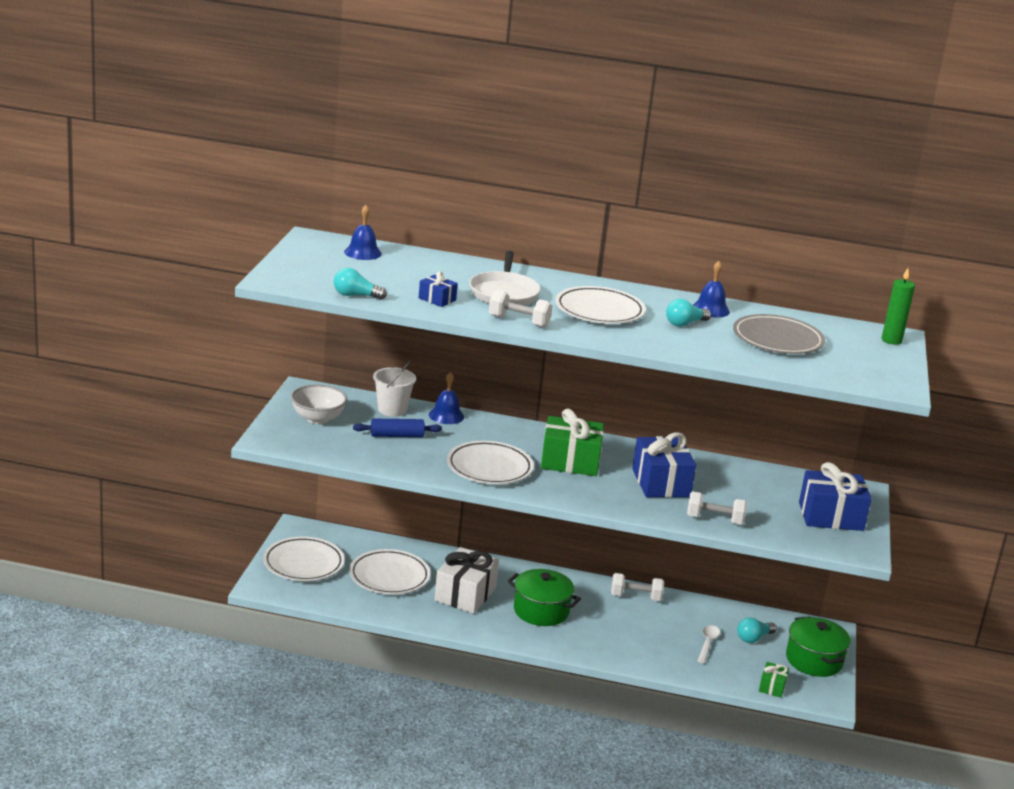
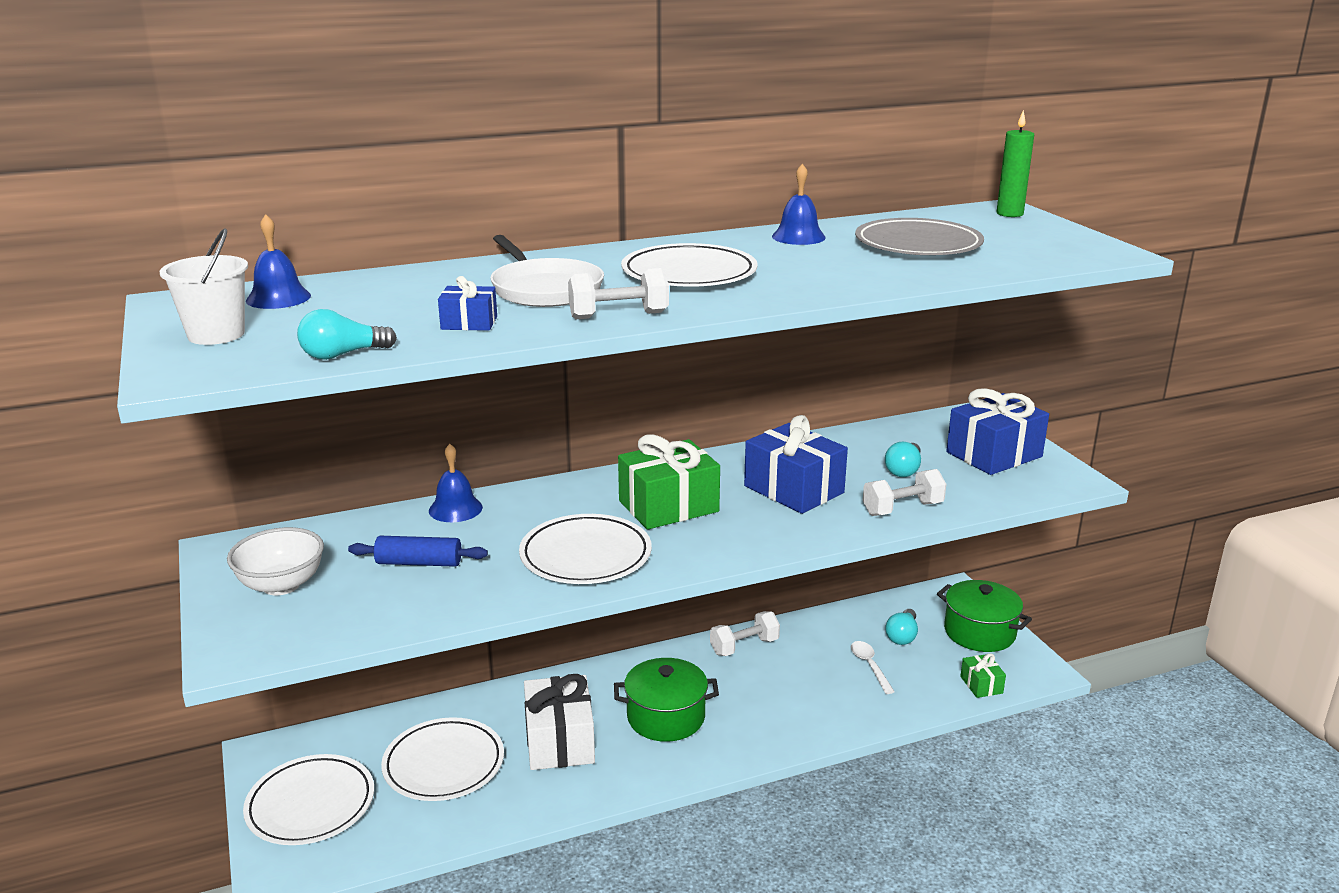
camera: 30 degrees left, 0 degrees up
blue rolling pin [353,419,442,437] -> blue rolling pin turned 45 degrees clockwise [348,536,488,567]
white bucket [373,360,416,417] -> white bucket moved to [160,228,248,345]
turquoise light bulb [666,299,711,327] -> turquoise light bulb moved to [885,442,921,477]

